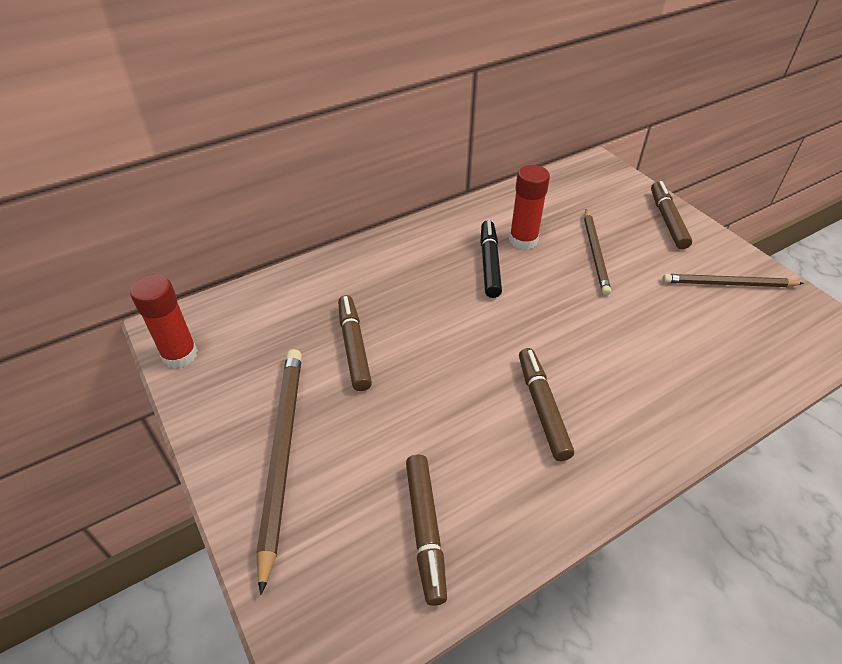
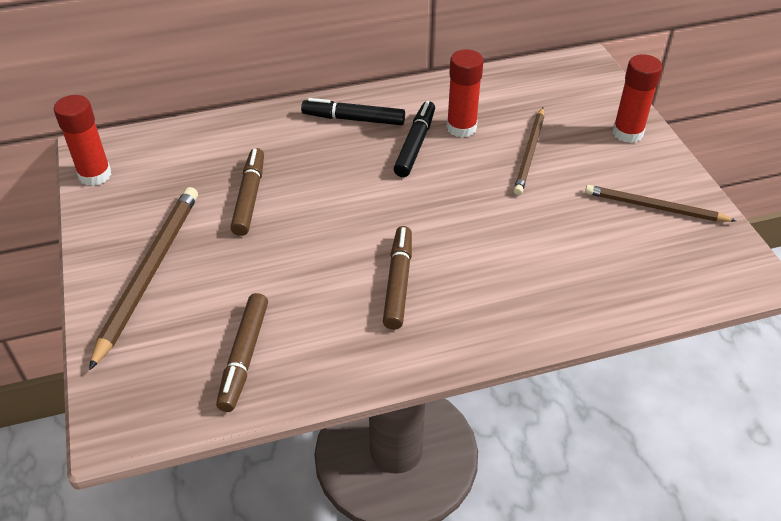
camera: 15 degrees right, 0 degrees up
brown marker [651,181,692,249] -> red glue stick [613,54,663,143]
none -> black marker [301,98,405,125]

